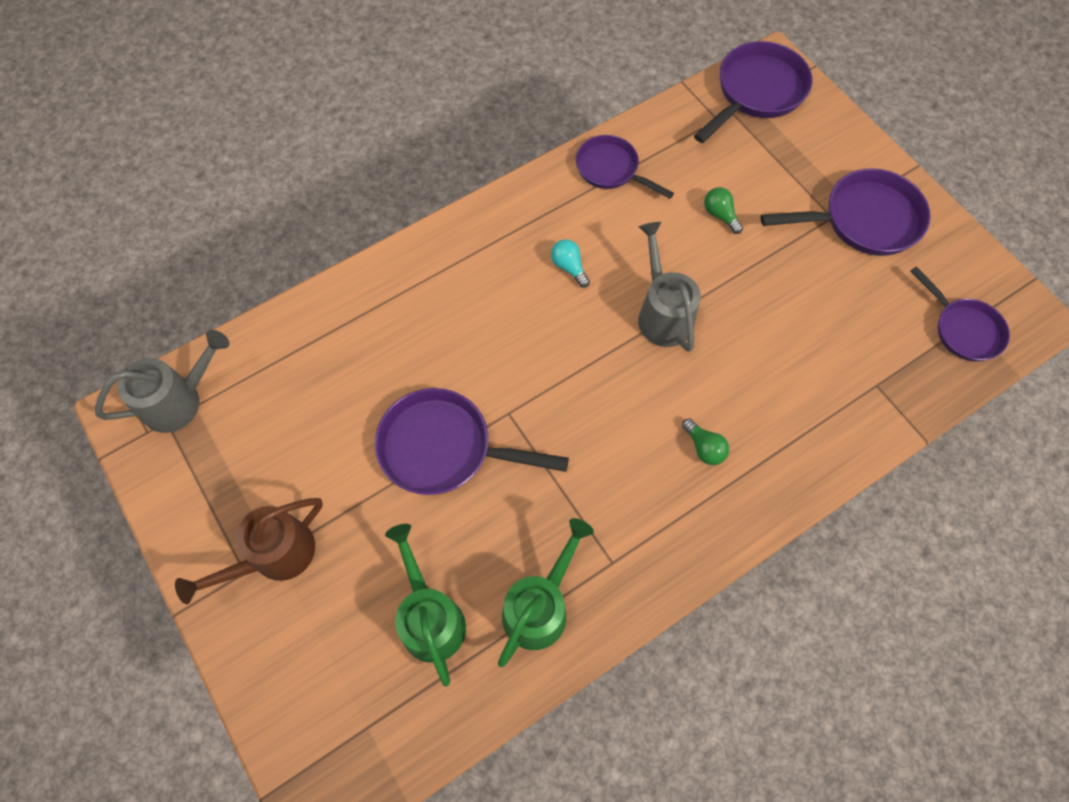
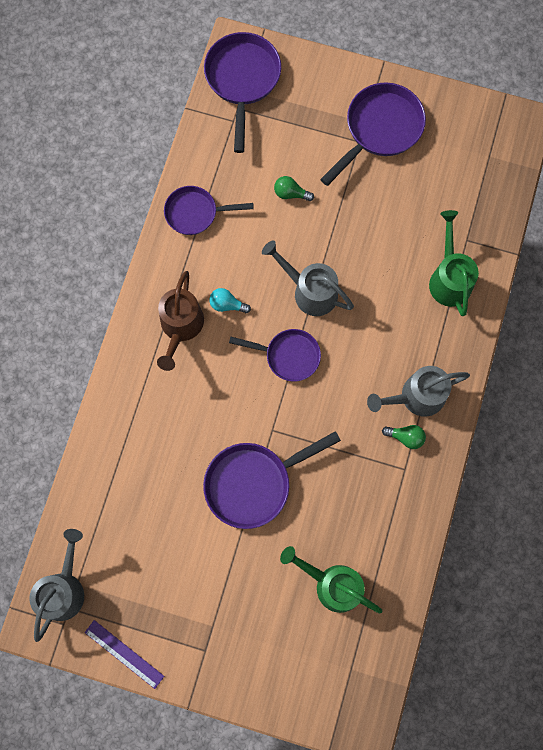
camera: 40 degrees left, 10 degrees up
brown watering can [175,498,323,604] -> brown watering can moved to [157,271,204,371]
green watering can [498,518,594,667] -> green watering can moved to [429,210,479,316]
green light bulb [682,418,729,465] -> green light bulb moved to [382,425,426,449]
purple pan [910,266,1010,362] -> purple pan moved to [229,329,321,382]
none -> purple ruler [85,620,164,689]
none -> grey watering can [367,366,470,416]

